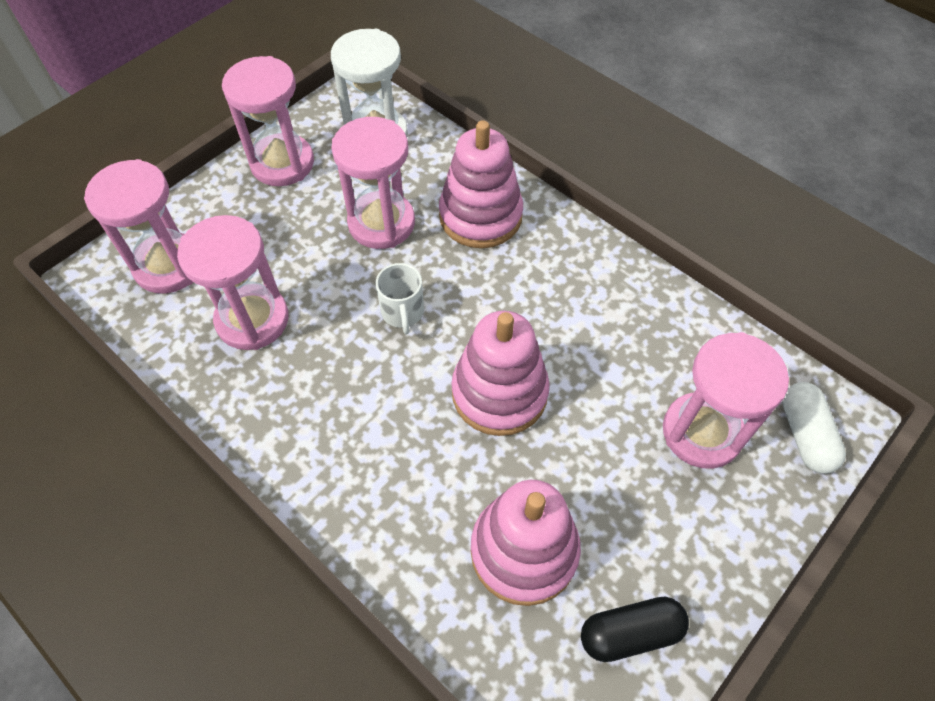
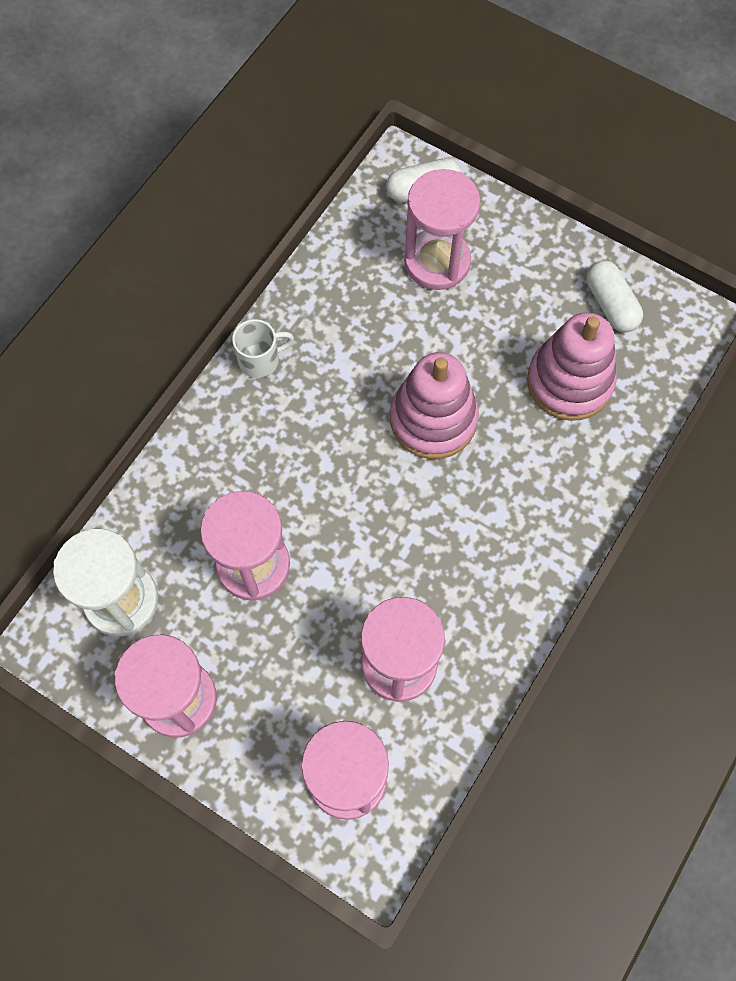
camera: 100 degrees left, 10 degrees up
white mug [376,263,424,334] -> white mug moved to [232,319,294,378]
pink stacking toy [439,120,523,248] -> none
black capsule [581,597,689,662] -> white capsule [586,260,643,332]

